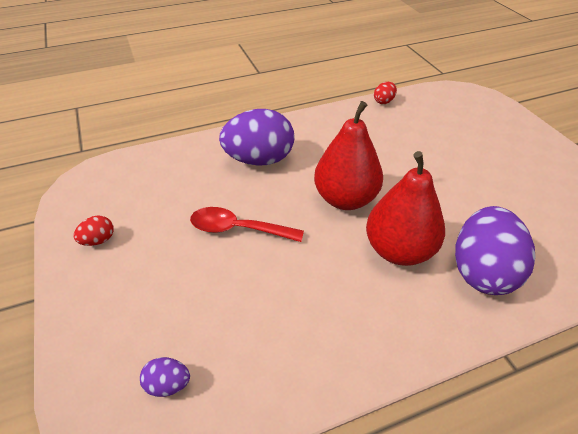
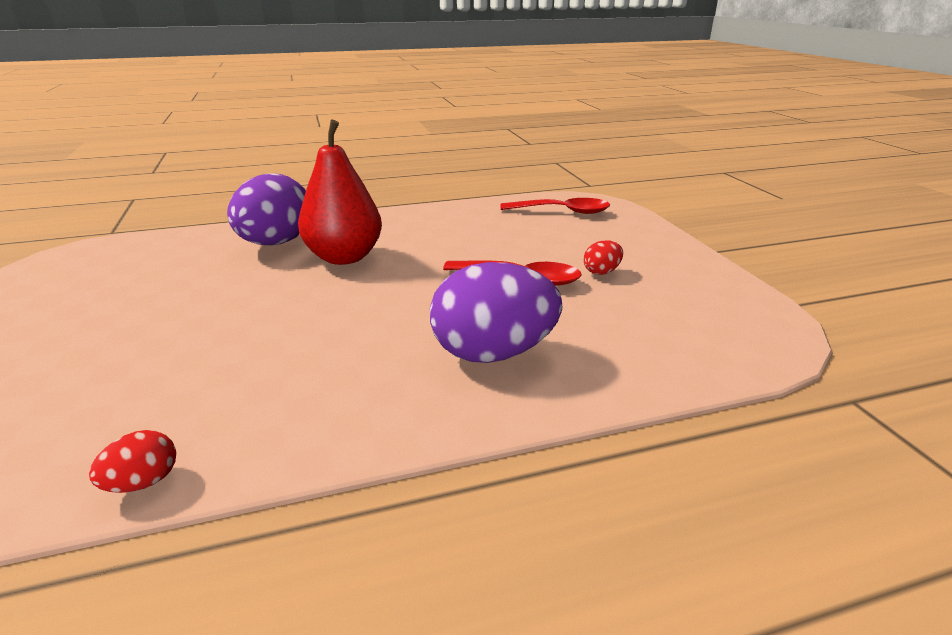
camera: 175 degrees left, 15 degrees down
red egg [73,216,114,246] -> red egg moved to [584,240,623,275]
purple egg [140,357,190,397] -> red spoon [500,198,610,214]
red pear [314,101,383,210] -> none

